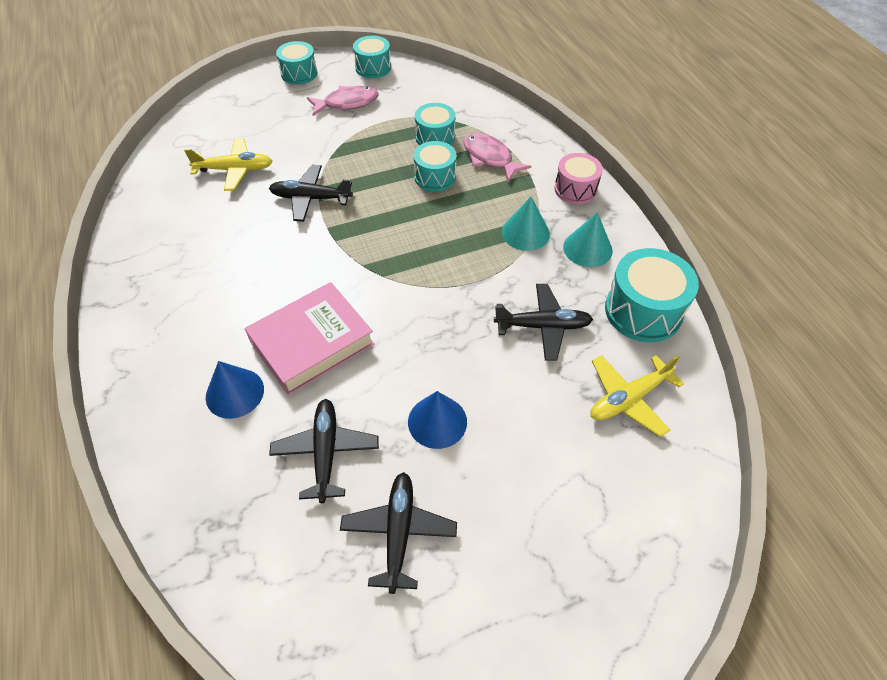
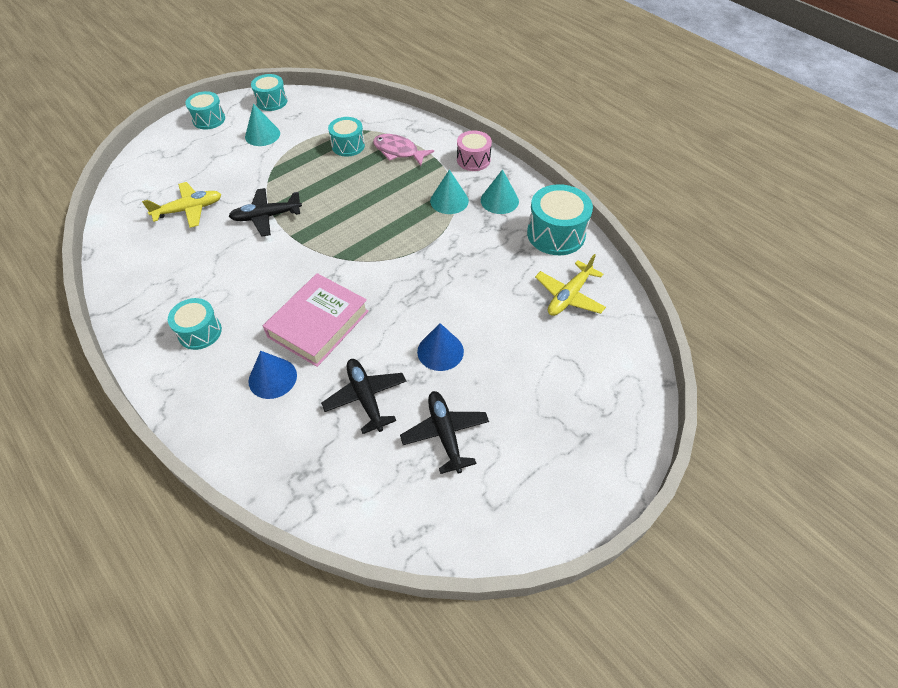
camera: 20 degrees left, 0 degrees up
pink fish [307,86,378,116] -> turquoise cone [245,104,280,146]
turquoise drum [413,141,457,191] -> turquoise drum moved to [168,298,222,350]
black plane [494,284,593,361] -> none

